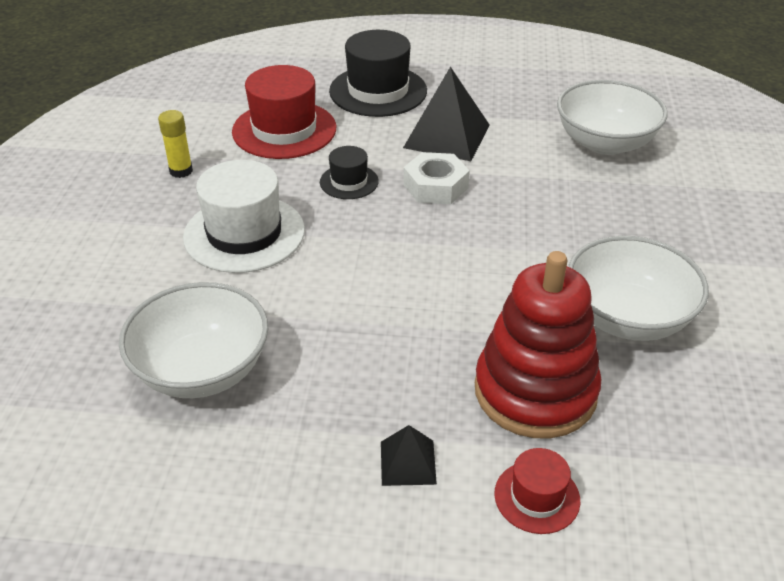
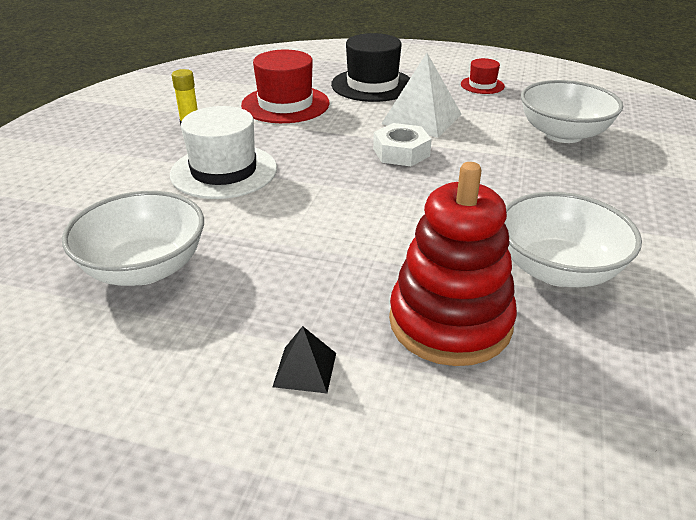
camera: 10 degrees right, 5 degrees down
black hat [320,146,379,199] -> none
black pyramid [403,67,489,161] -> white pyramid [381,53,461,138]
red hat [494,448,580,534] -> red hat moved to [461,58,505,94]

